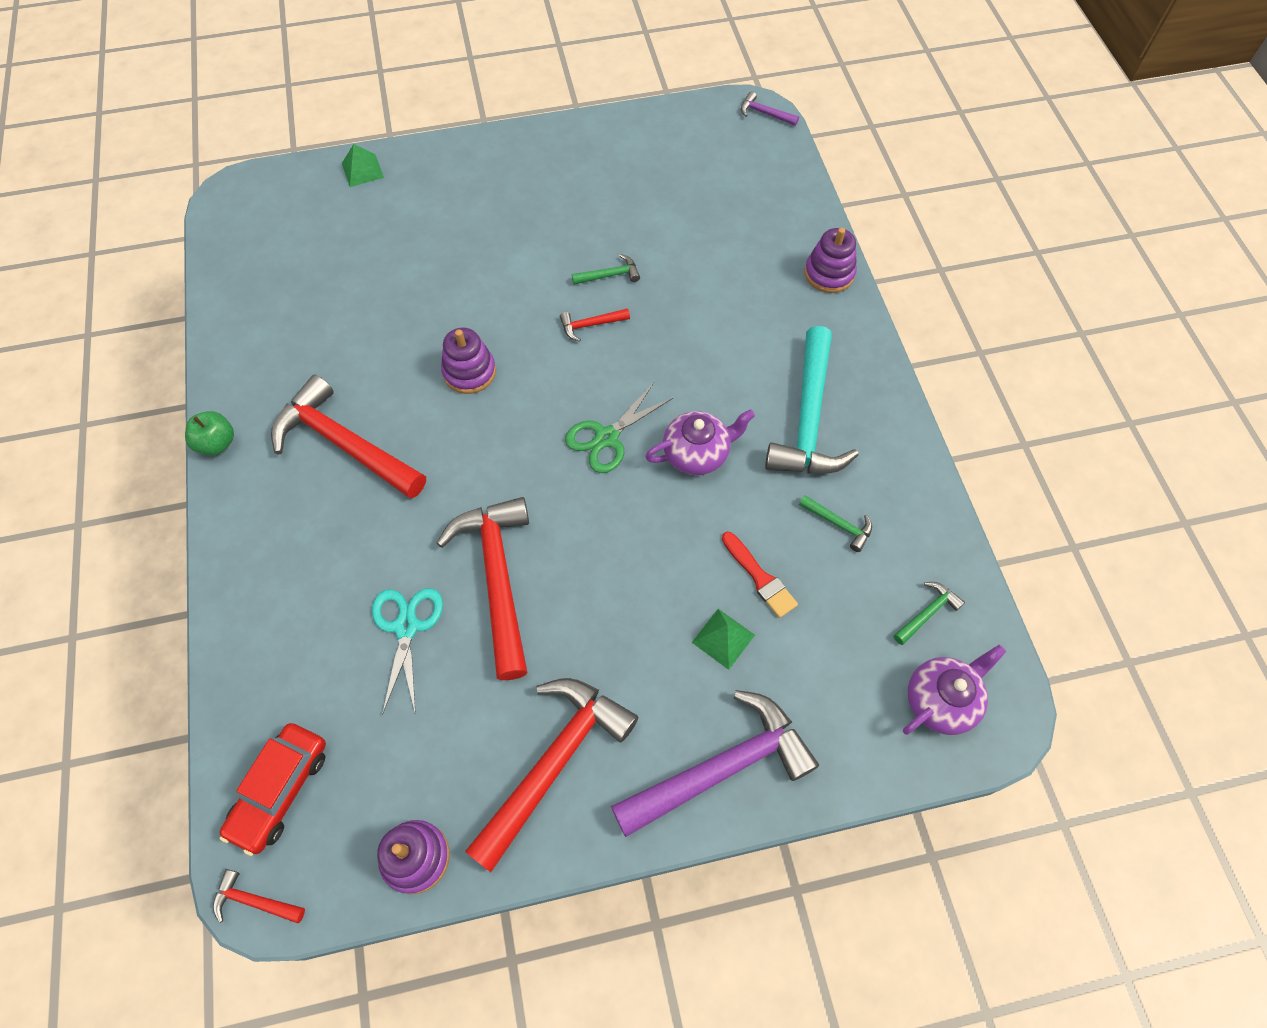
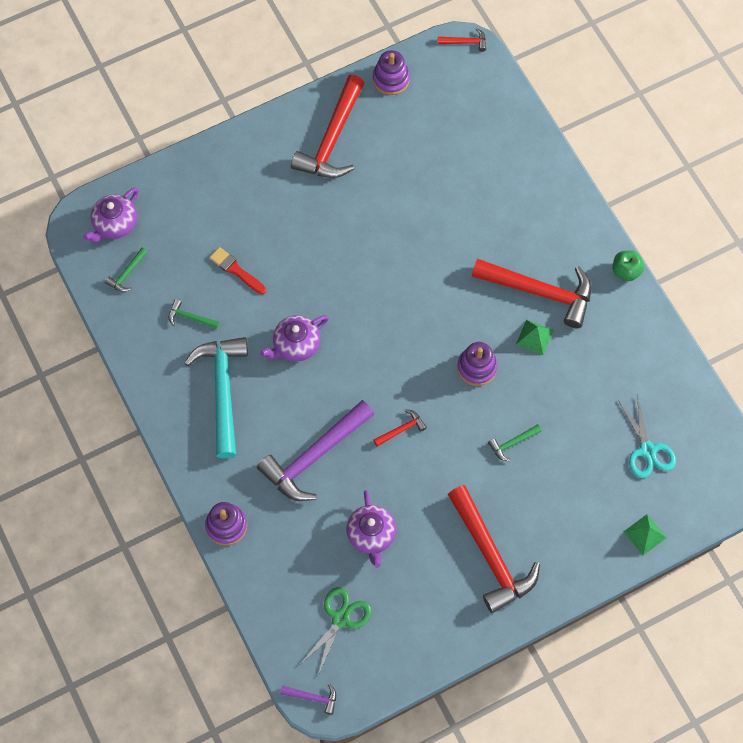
camera: 165 degrees right, 5 degrees up
red car [220,723,326,856] -> none
turquoise scissors [372,588,443,715] -> turquoise scissors moved to [618,394,676,478]
red hammer [437,497,529,680] -> red hammer moved to [448,485,540,613]
green scissors [565,383,673,473] -> green scissors moved to [301,587,372,675]
green hammer [572,254,640,285] -> green hammer moved to [488,424,542,461]
purple hammer [611,690,819,837] -> purple hammer moved to [257,400,374,501]
green pyramid [692,609,755,670] -> green pyramid moved to [516,320,554,355]
none -> purple teapot [346,490,396,568]

